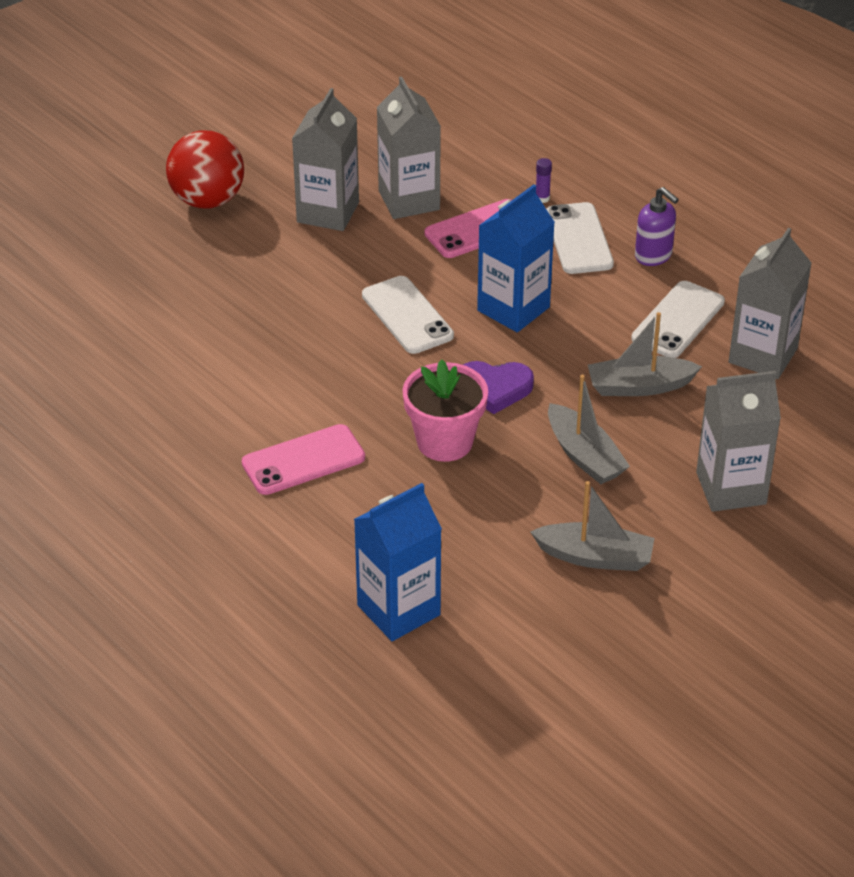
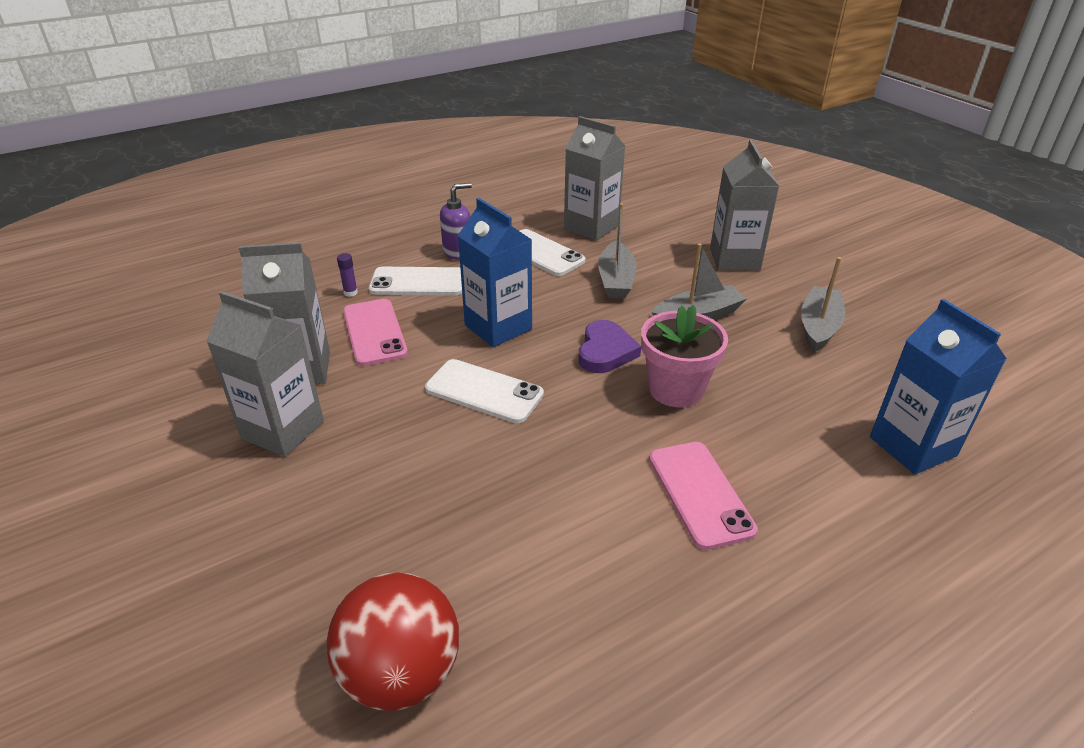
camera: 80 degrees left, 5 degrees down
red ball [166,130,244,208] -> red ball moved to [327,572,459,711]
white phone [362,276,454,354] -> white phone turned 45 degrees clockwise [425,359,544,423]

